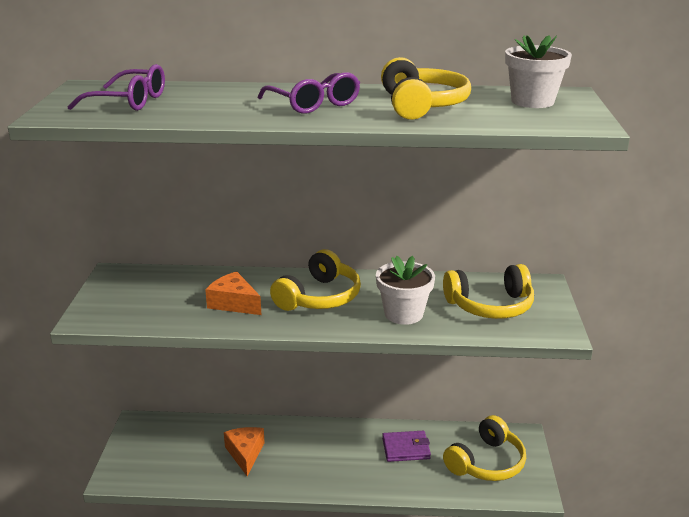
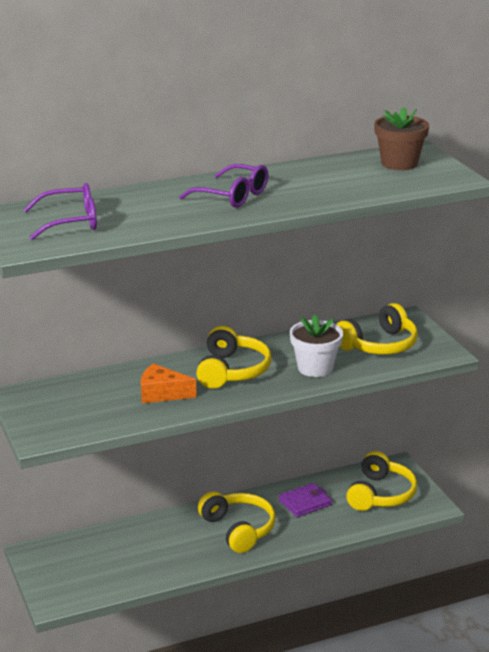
camera: 25 degrees left, 0 degrees up
orange cheese [224,427,265,476] -> none
yellow headphones [381,57,471,120] -> yellow headphones moved to [198,491,276,553]
white flower pot [505,35,572,108] -> brown flower pot [374,107,429,170]

